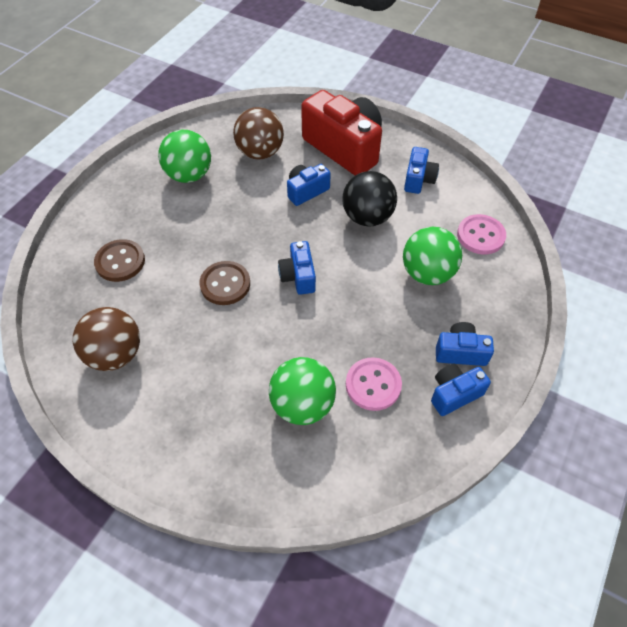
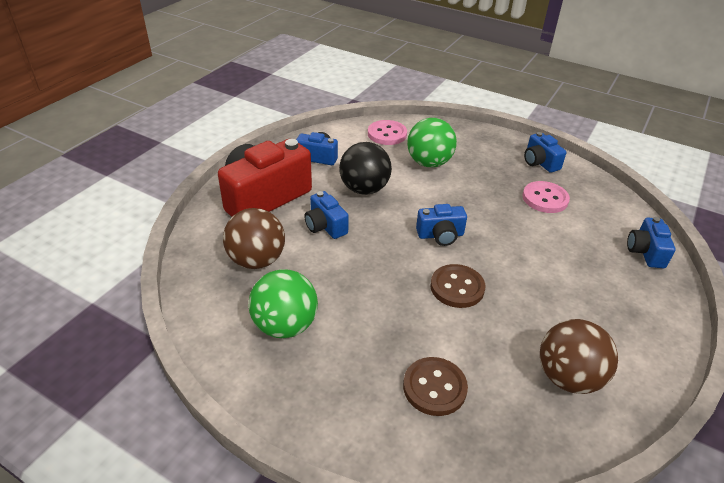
camera: 90 degrees left, 15 degrees down
green ball [269,357,336,425] -> none
blue camera [436,322,494,366] -> blue camera moved to [627,217,676,268]

